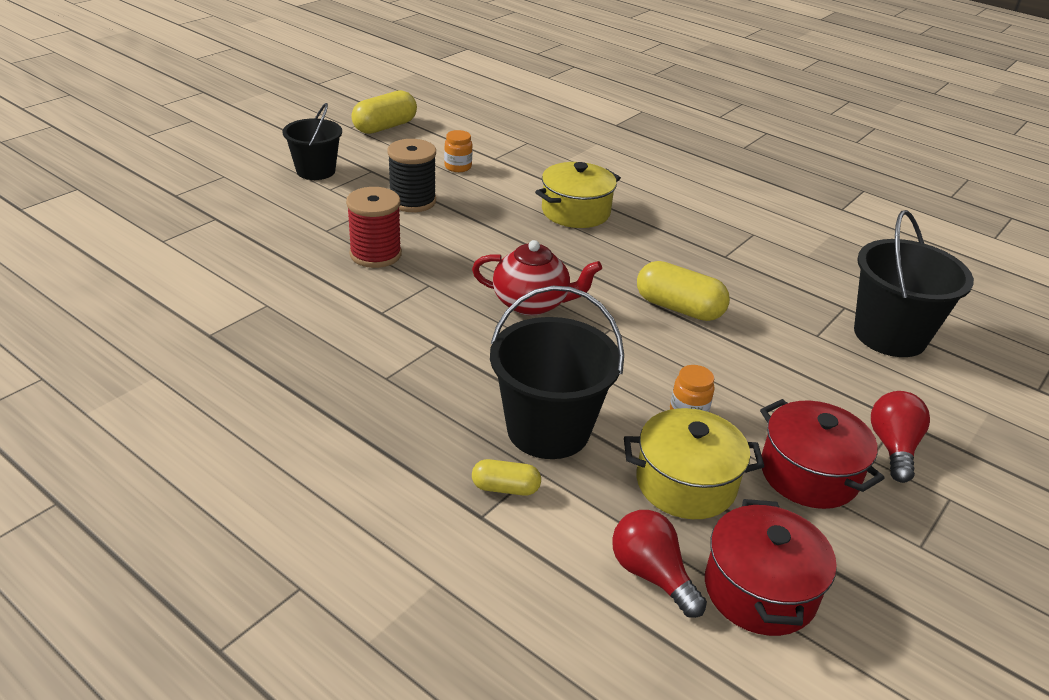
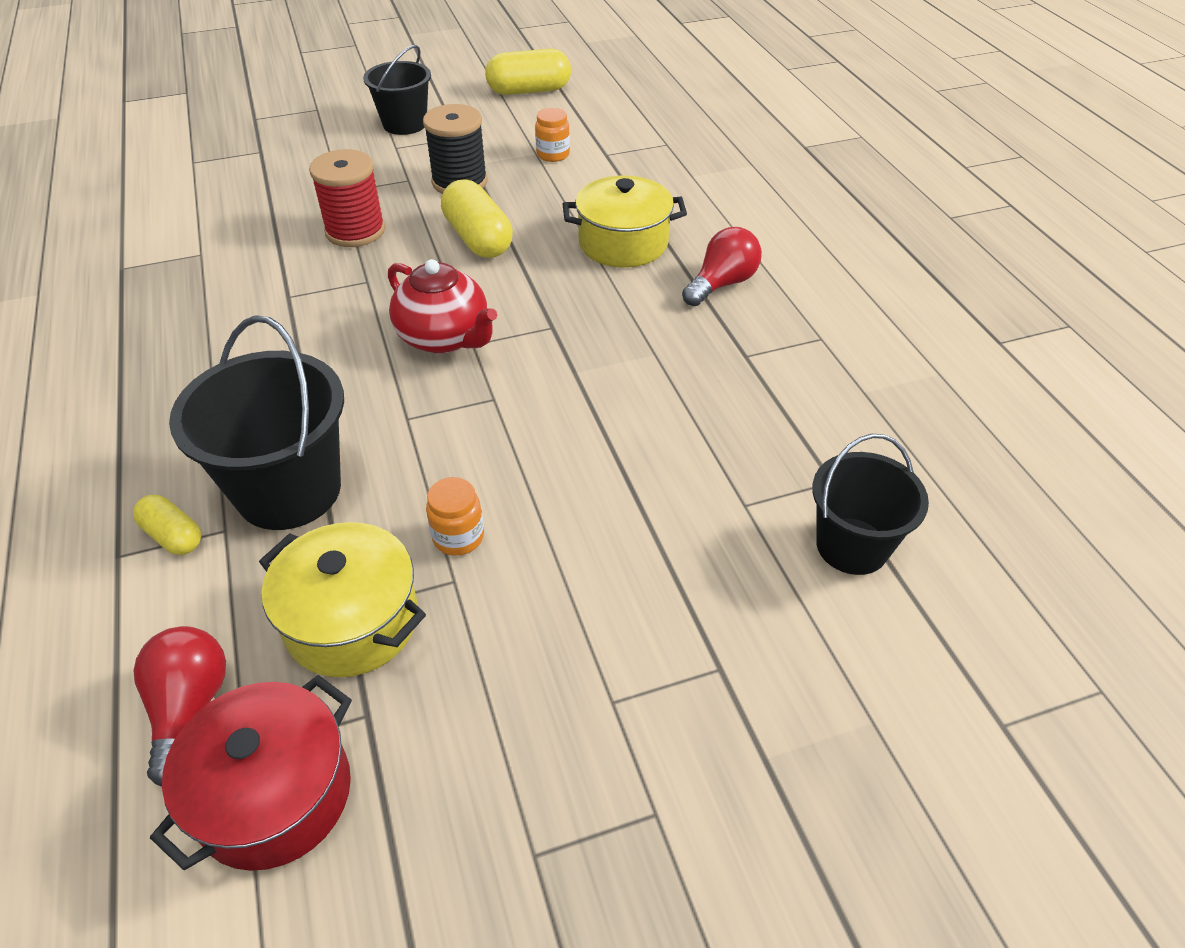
camera: 35 degrees right, 10 degrees up
yellow capsule [637,261,730,321] -> yellow capsule moved to [441,179,513,258]
red pot [760,399,885,509] -> none
black bucket [854,210,974,357] -> black bucket [812,434,929,575], size x0.66
red light bulb [871,391,930,483] -> red light bulb moved to [682,227,762,306]

